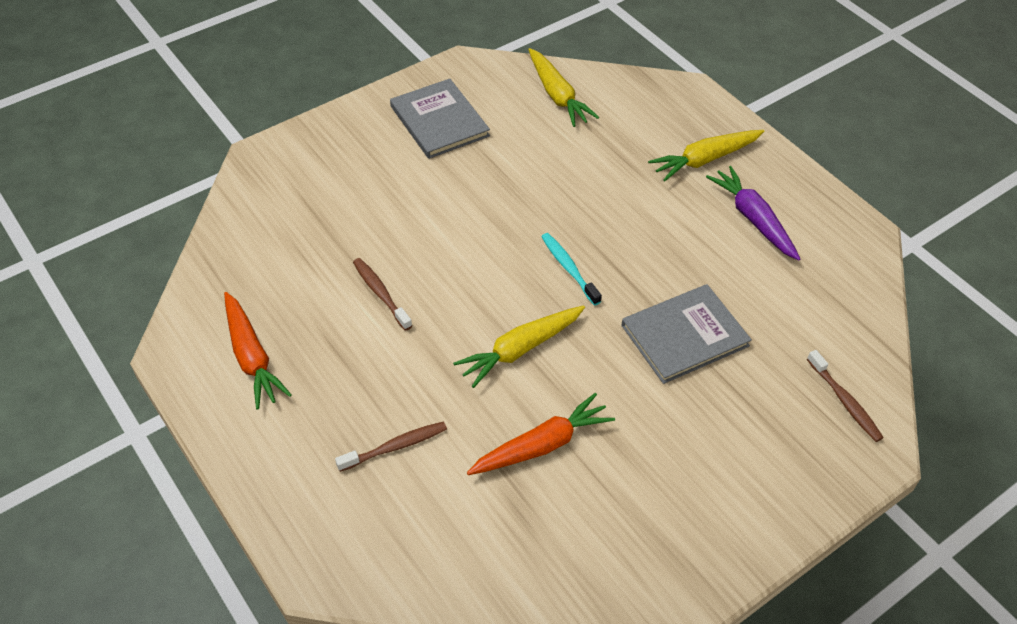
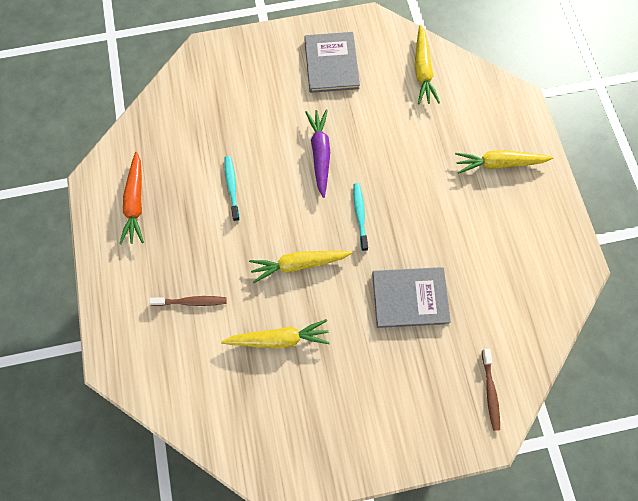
camera: 25 degrees right, 20 degrees up
brown toothbrush [353,258,412,331] -> turquoise toothbrush [225,156,240,221]
orange carrot [467,393,615,475] -> yellow carrot [221,319,330,349]
purple carrot [706,166,801,261] -> purple carrot moved to [305,109,330,198]

